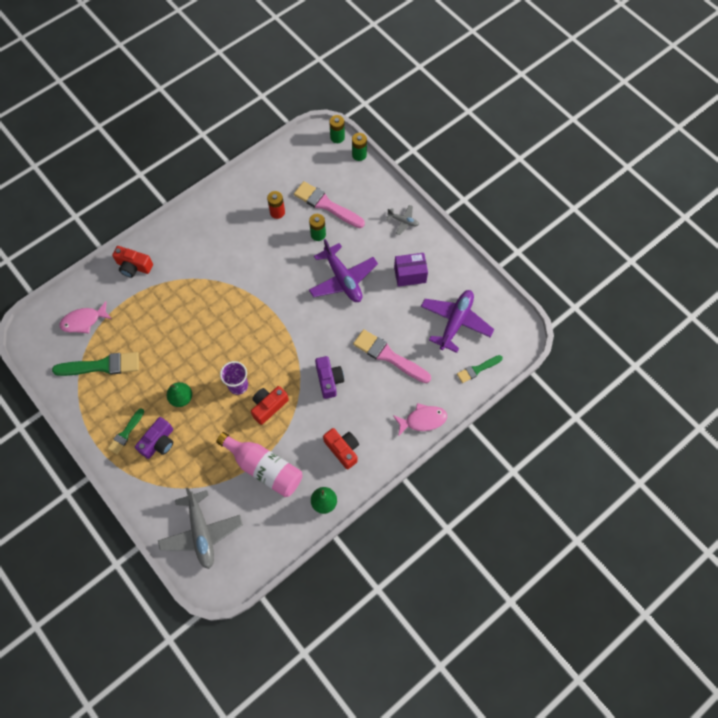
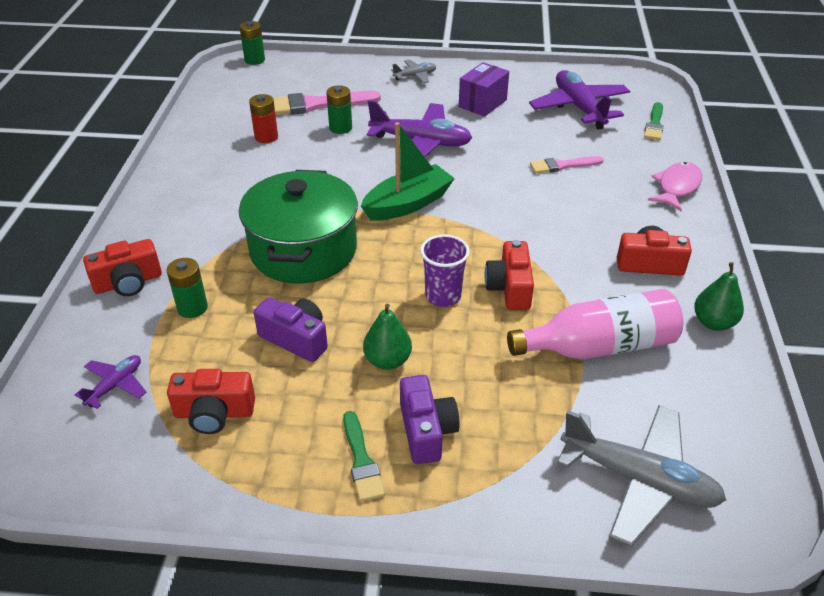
camera: 45 degrees left, 25 degrees down
green brush [52,352,139,376] -> red camera [167,369,255,434]
pink fish [60,301,112,334] -> purple plane [75,355,146,409]
purple camera [315,356,344,399] -> purple camera moved to [254,297,328,362]
green battery [352,133,367,161] -> green battery moved to [166,258,208,318]
pink brush [353,329,431,383] -> pink brush [530,156,604,173], size x0.58
none -> green pot [239,170,358,284]
none -> green boat [361,122,455,221]

